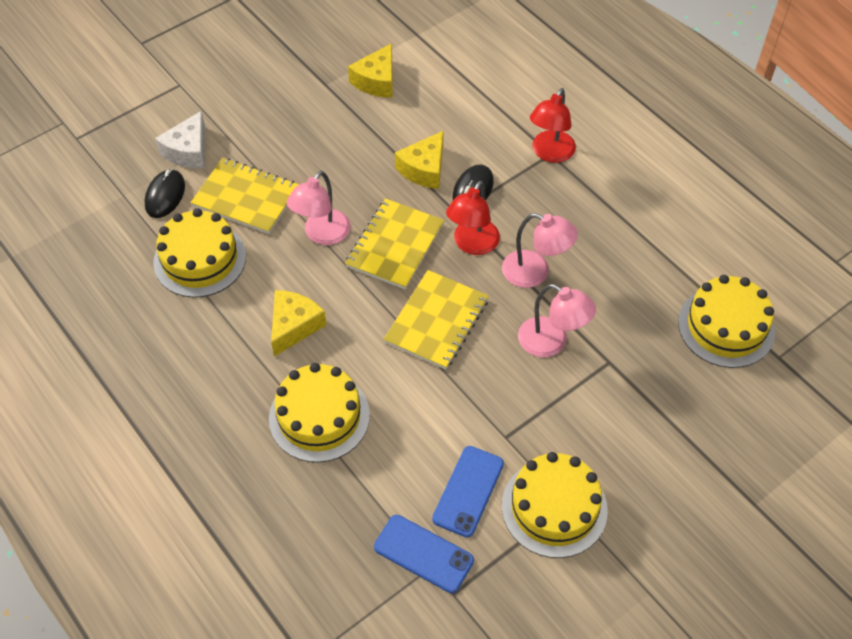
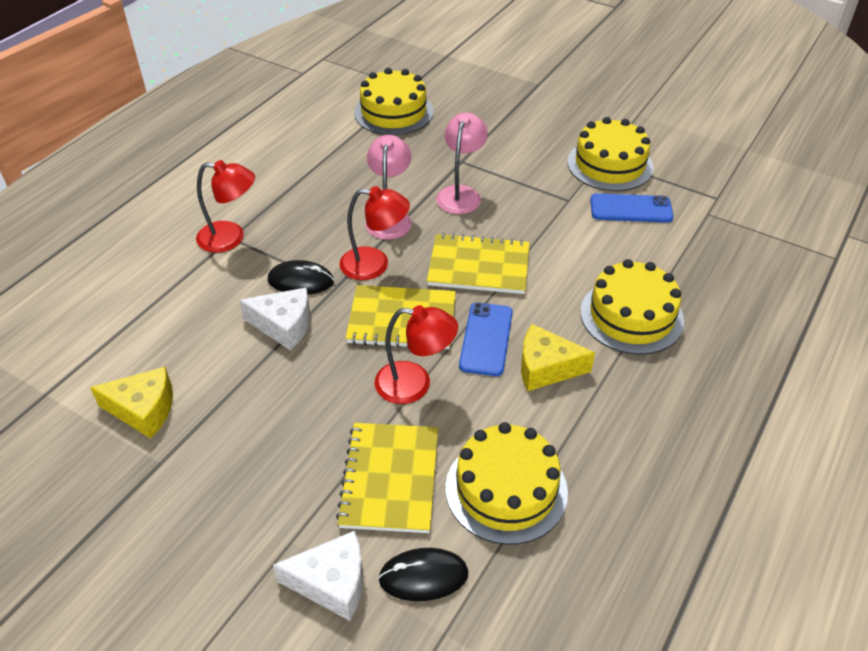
camera: 110 degrees left, 10 degrees down
pink lamp [287,171,351,245] -> red lamp [375,305,458,404]
blue phone [374,515,474,593] -> blue phone moved to [459,302,513,376]
yellow cheese [395,131,443,189] -> white cheese [239,287,310,351]

